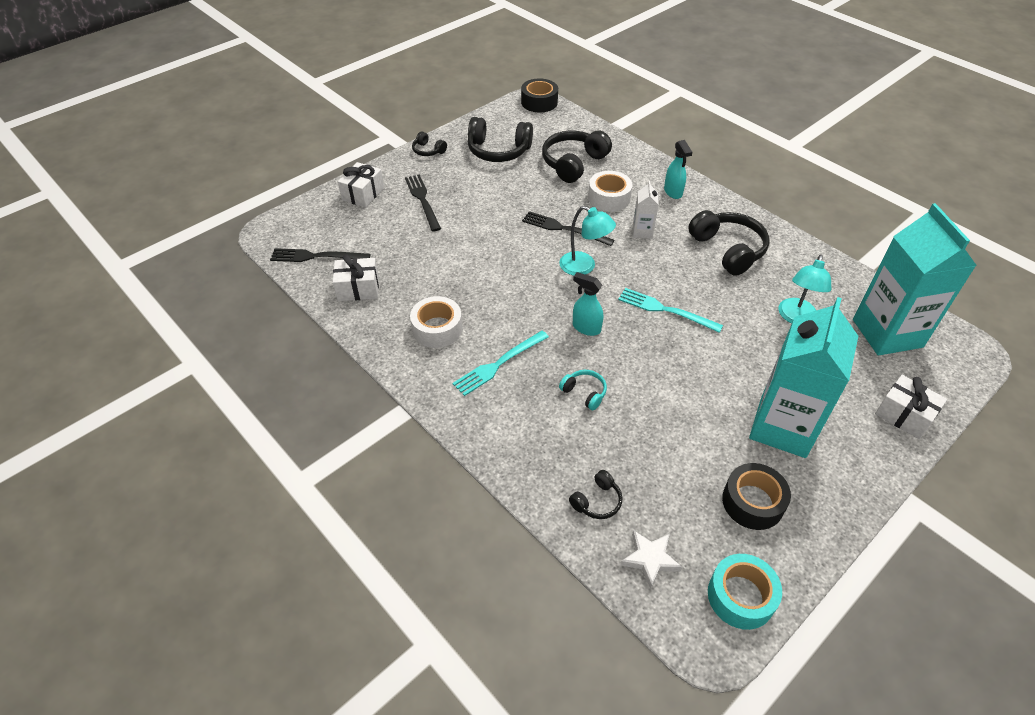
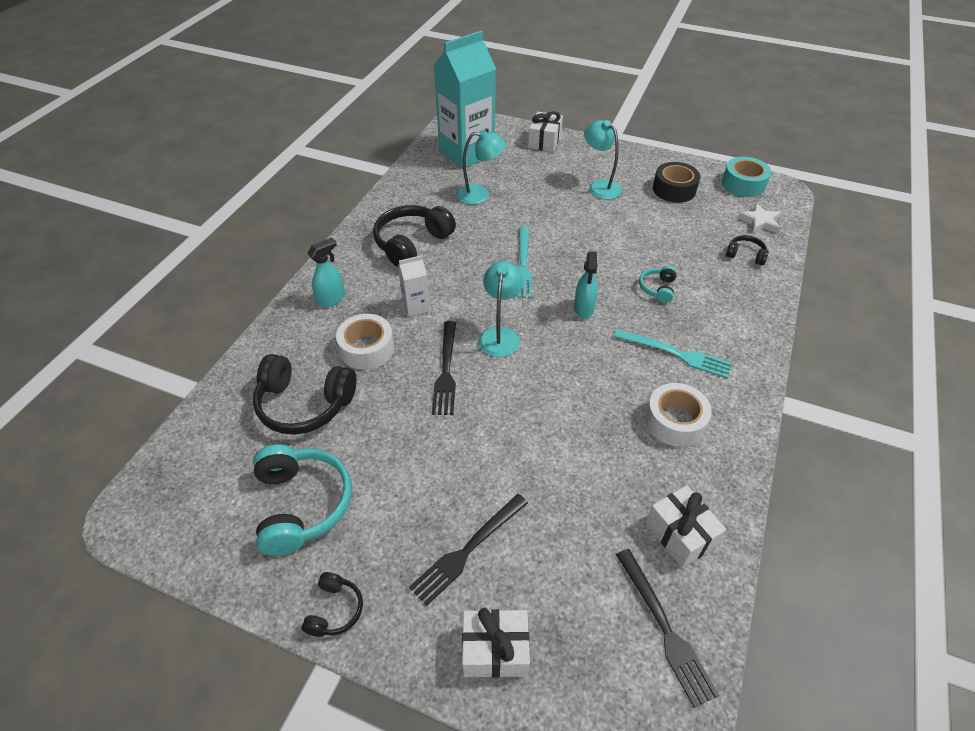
camera: 115 degrees left, 0 degrees up
black headphones [468,117,533,162] -> turquoise headphones [253,444,352,556]
black tape [521,78,558,113] -> none
turquoise carton [749,297,858,458] -> turquoise lamp [584,120,622,199]

